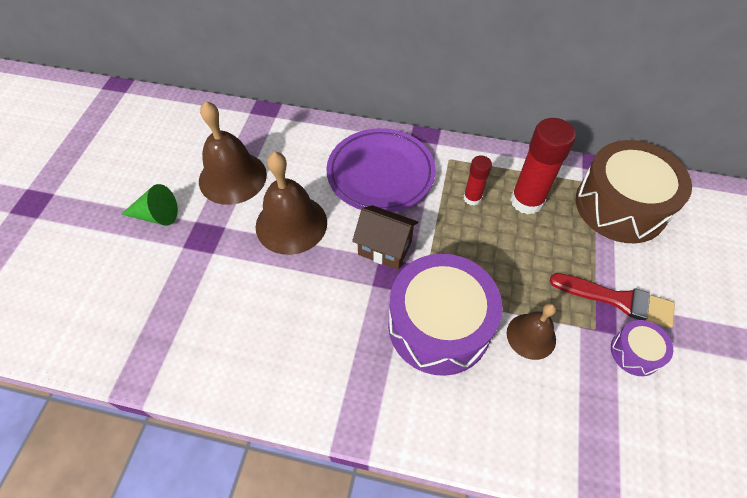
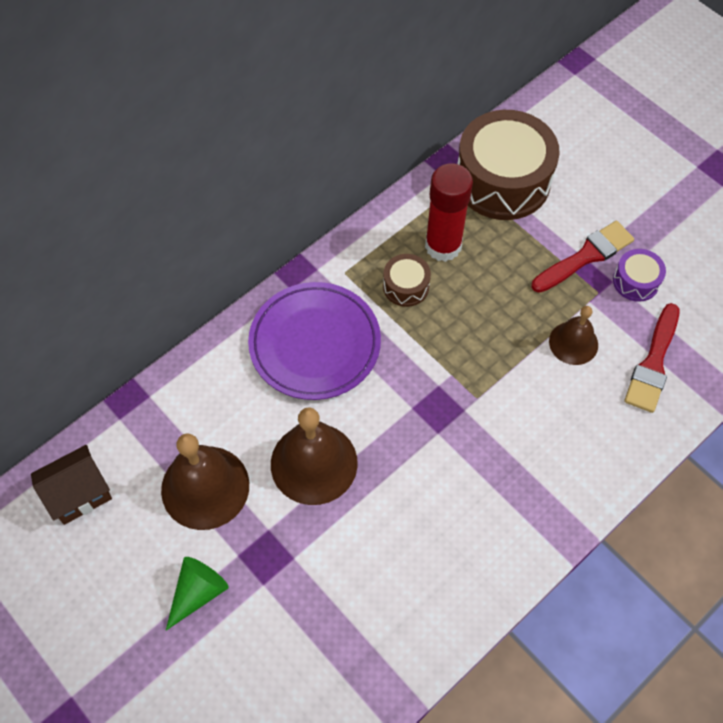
camera: 55 degrees left, 5 degrees up
brown house [352,205,418,270] -> brown house moved to [31,445,112,525]
purple drum [388,254,503,376] -> none
red glue stick [464,155,492,205] -> brown drum [383,254,431,307]
none -> red brush [624,303,679,413]

